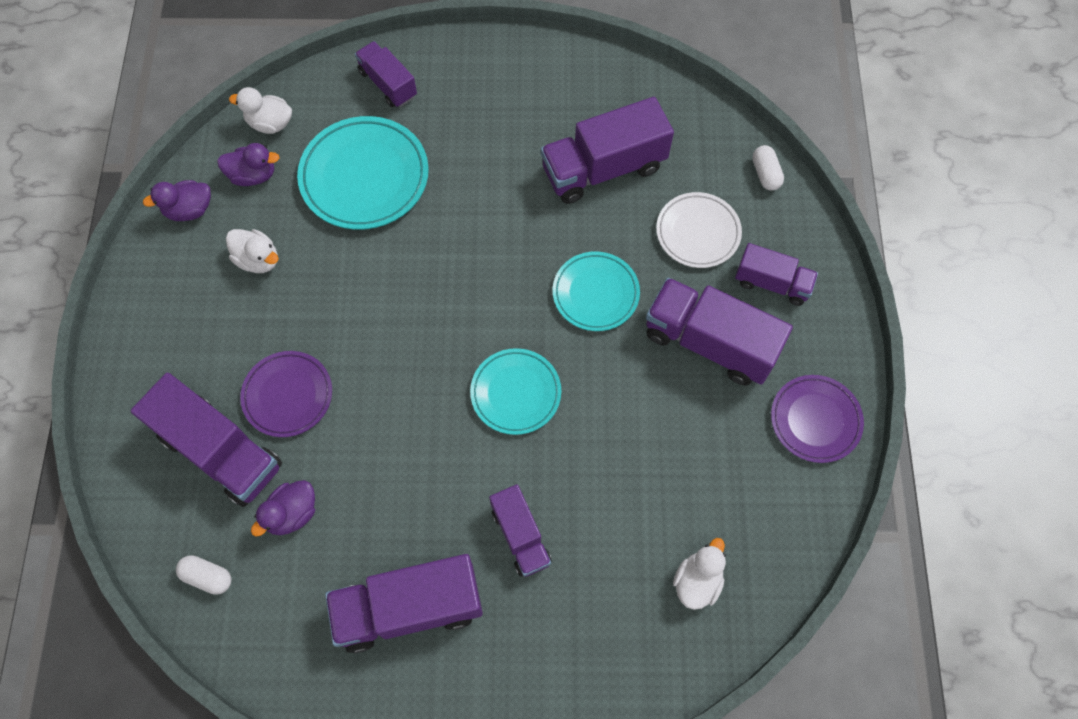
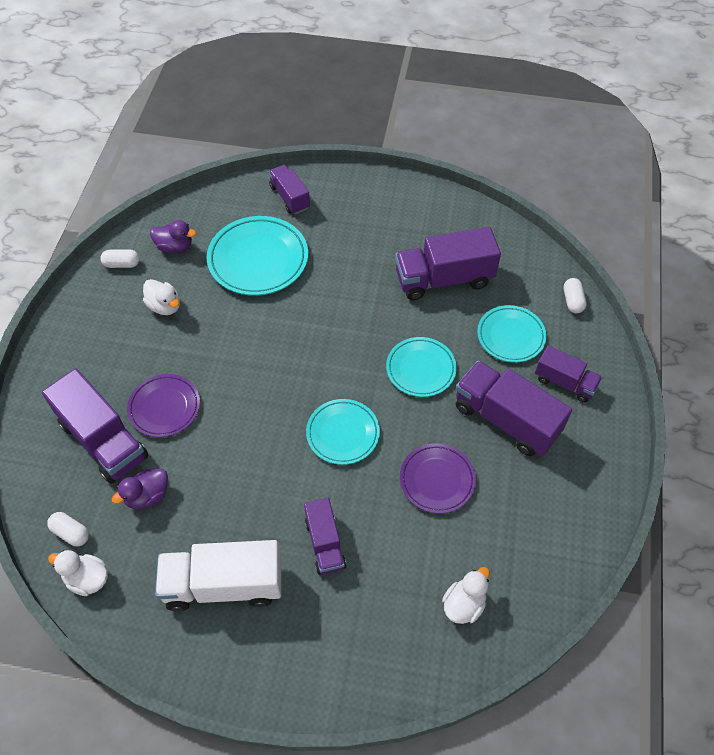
camera: 10 degrees right, 10 degrees down
purple duck [143,180,211,221] -> white capsule [100,249,139,268]
white duck [229,87,292,134] -> white duck moved to [48,550,108,596]
purple truck [325,554,483,653] -> white truck [155,540,281,612]
white plate [656,192,742,268] -> turquoise plate [477,305,546,363]
purple plate [771,375,864,463] -> purple plate moved to [400,443,476,514]

